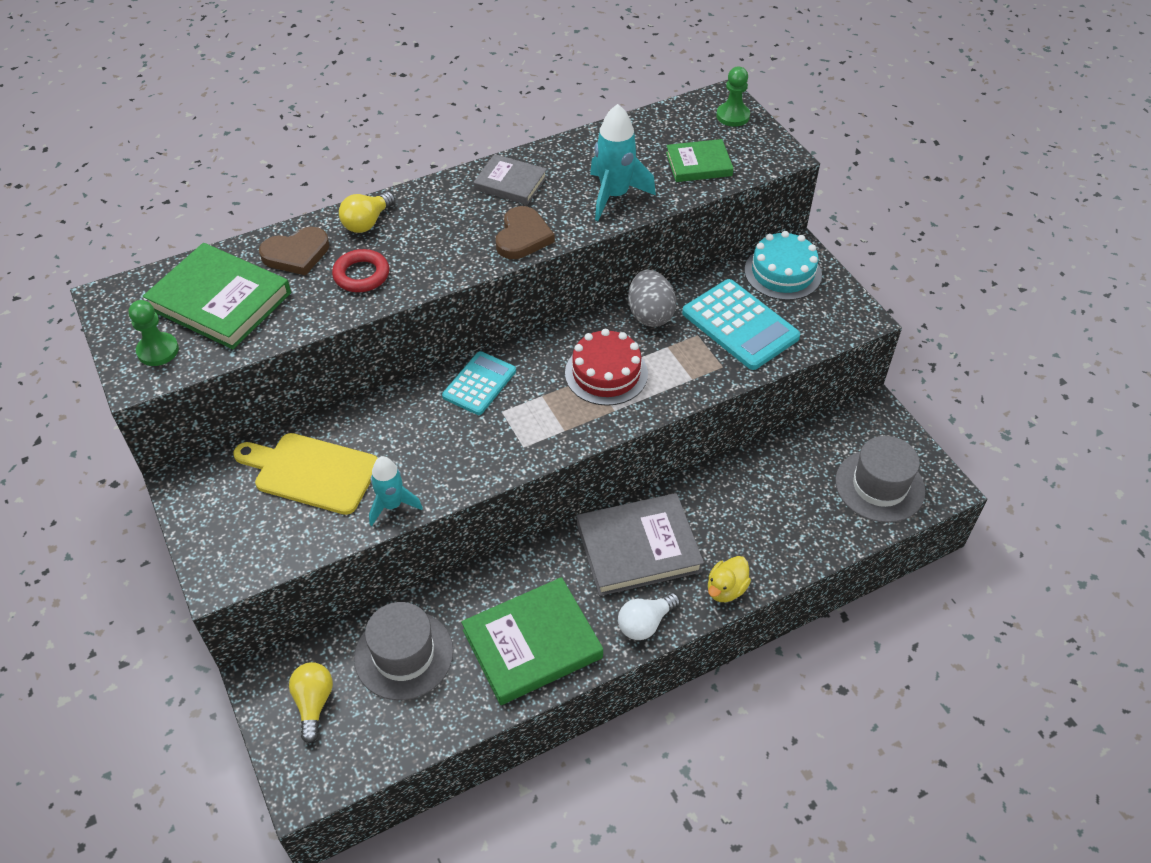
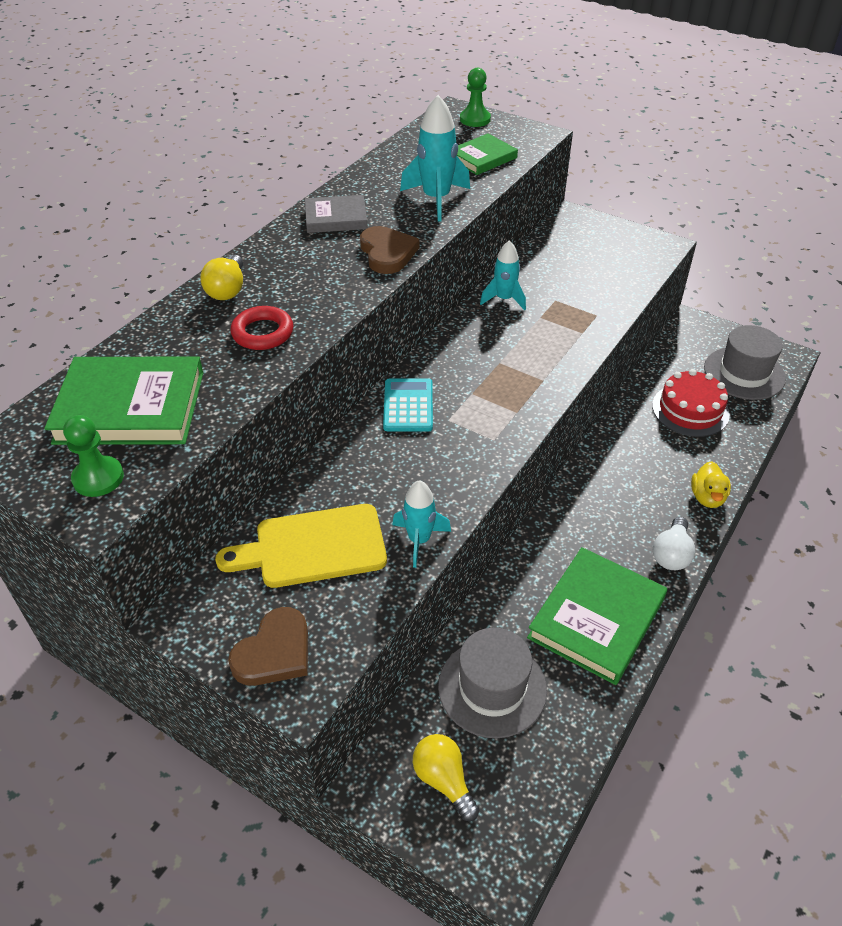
camera: 30 degrees left, 5 degrees down
brown heart [259,227,329,276] -> brown heart moved to [228,607,308,686]
red cake [565,329,648,406] -> red cake moved to [652,369,730,437]
grey book [577,493,704,596] -> none
grey egg [628,270,676,327] -> turquoise rocket [480,240,526,310]
turquoise calculator [682,279,800,370] -> none
turquoise cake [744,231,822,300] -> none

